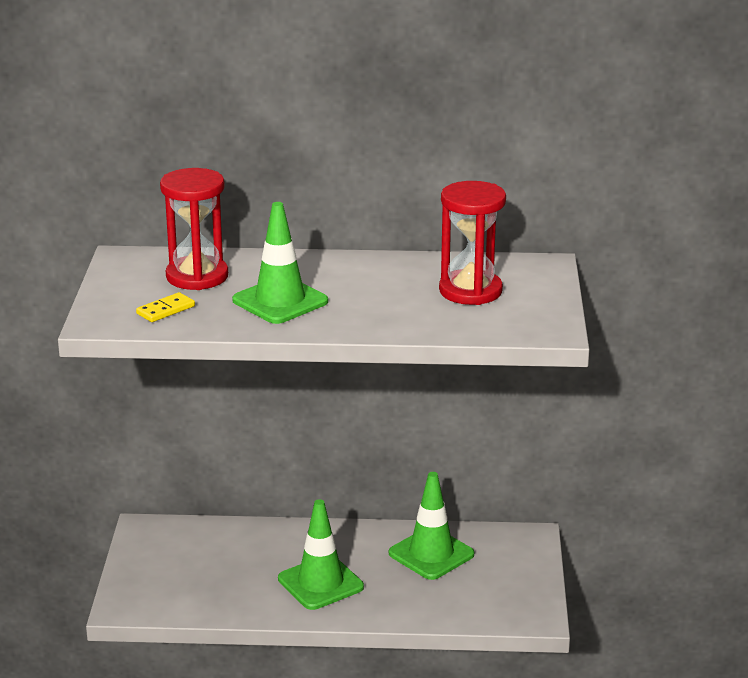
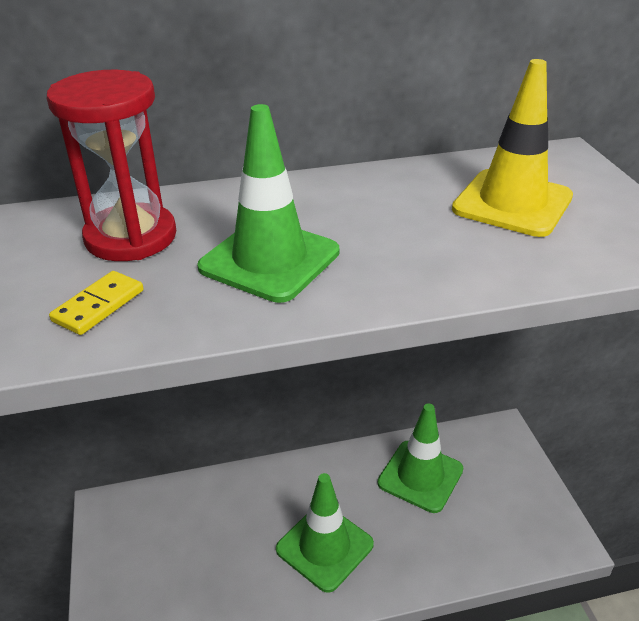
camera: 15 degrees left, 10 degrees up
red hourglass [439,181,506,305] -> yellow traffic cone [452,59,573,237]

